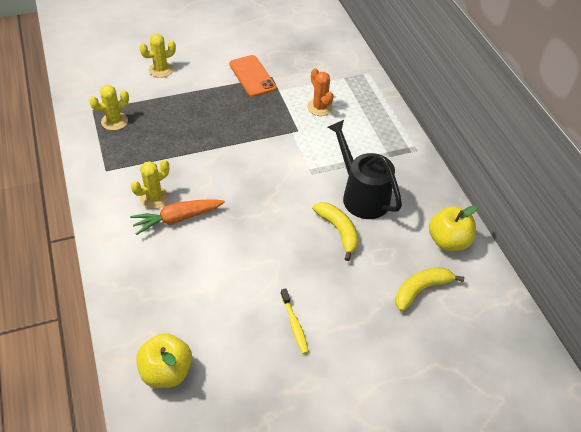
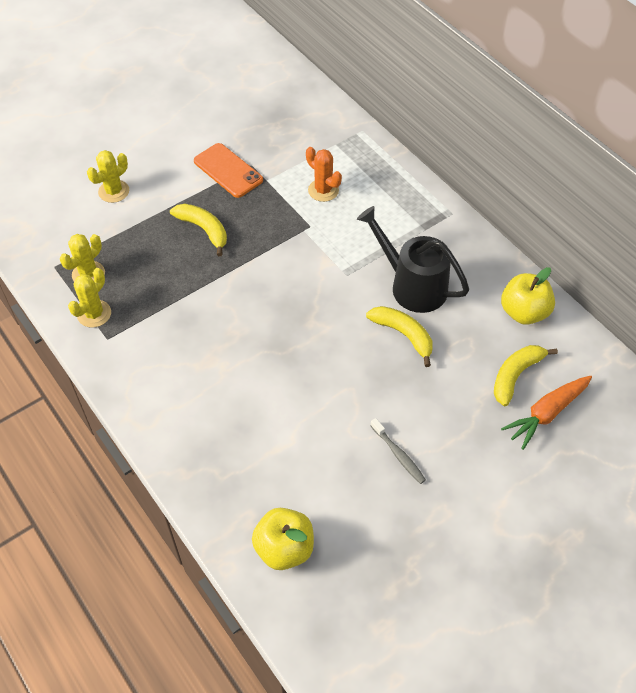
camera: 15 degrees left, 5 degrees up
orange carrot [130,199,225,235] -> orange carrot moved to [501,376,592,450]
yellow cactus [131,160,169,209] -> yellow cactus moved to [68,268,111,328]
yellow toothbrush [281,288,309,354] -> grey toothbrush [370,418,426,484]
none -> yellow banana [170,204,227,256]

